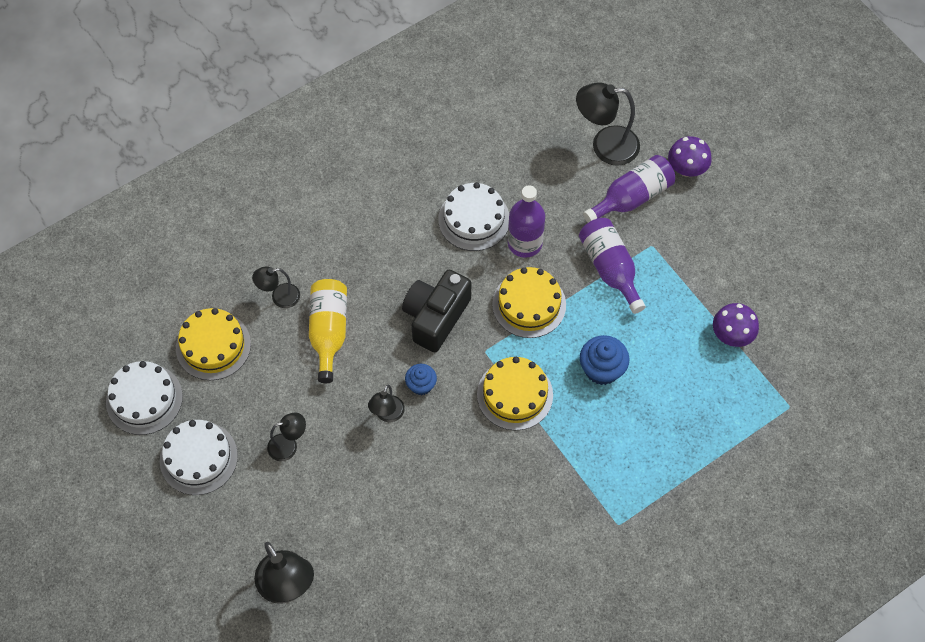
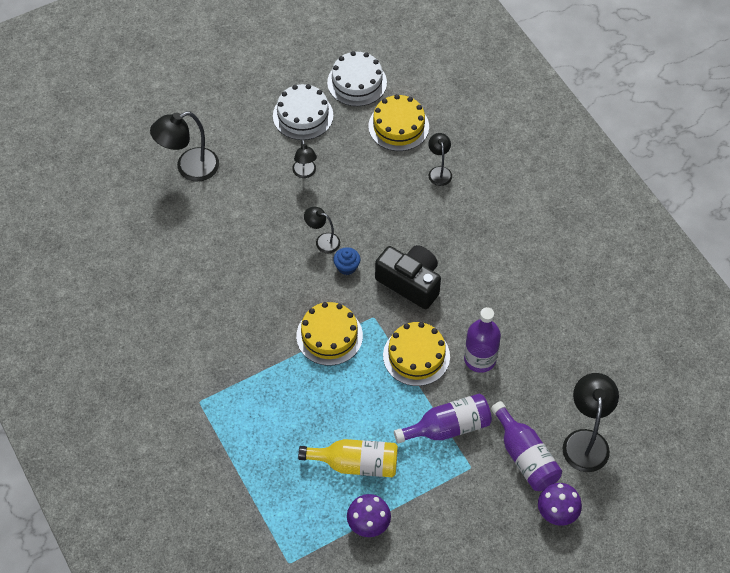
camera: 95 degrees right, 5 degrees down
yellow bottle [309,279,347,383] -> yellow bottle moved to [298,439,398,477]
white cake [438,182,509,251] -> none
blue cupcake [580,335,629,385] -> none

